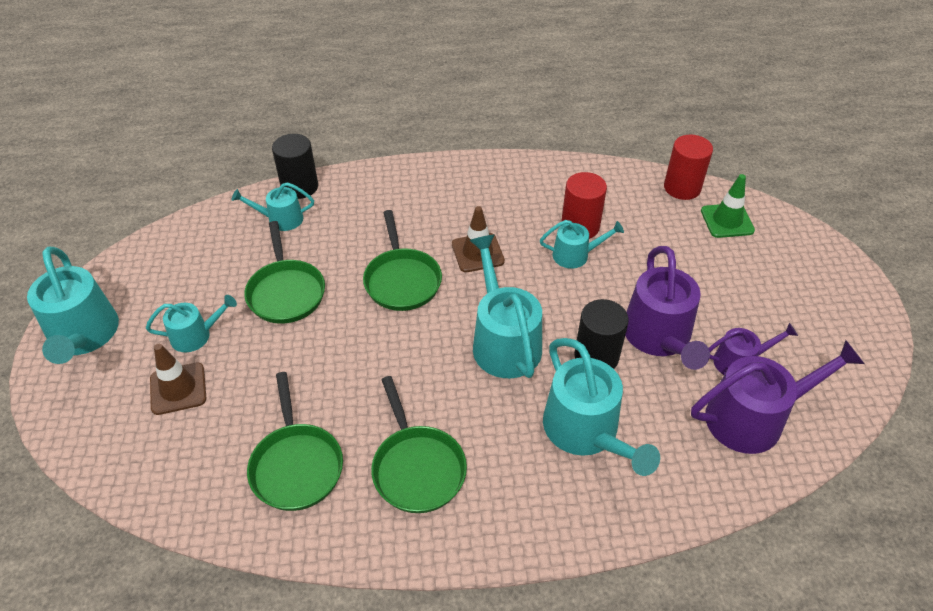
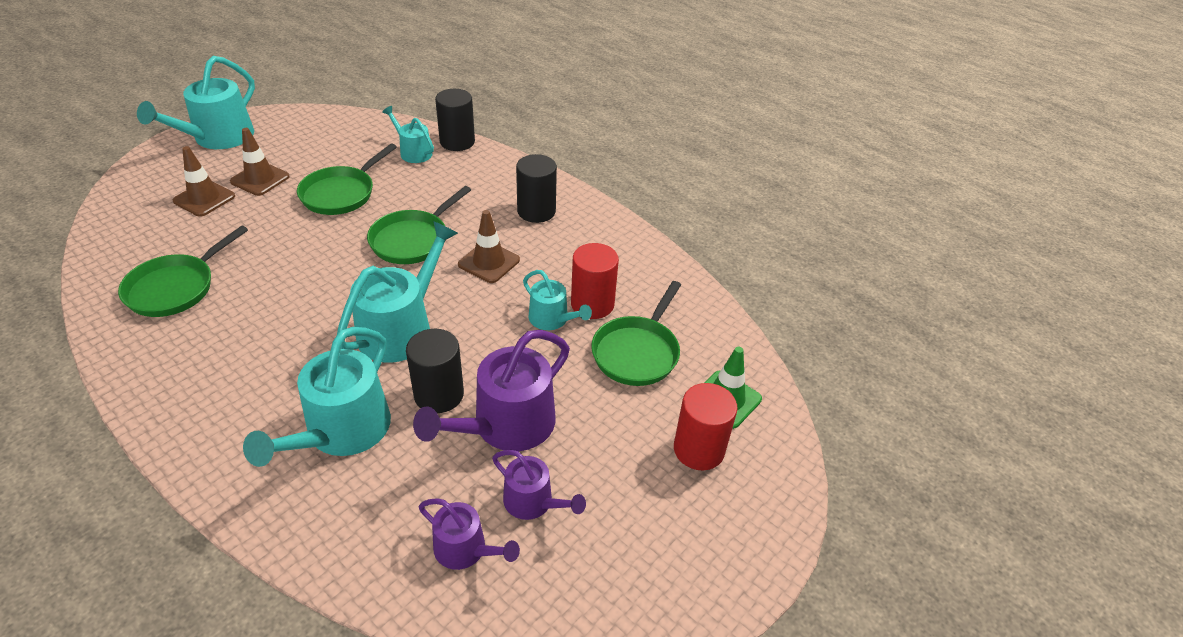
camera: 45 degrees right, 5 degrees down
turquoise watering can [146,295,237,352] -> brown traffic cone [230,128,290,196]
green pan [371,376,467,513] -> green pan moved to [591,281,681,386]
red cylinder [664,135,713,200] -> red cylinder moved to [674,383,738,470]
purple watering can [691,340,864,454] -> purple watering can [418,498,520,570], size x0.56
none -> black cylinder [516,154,557,223]

